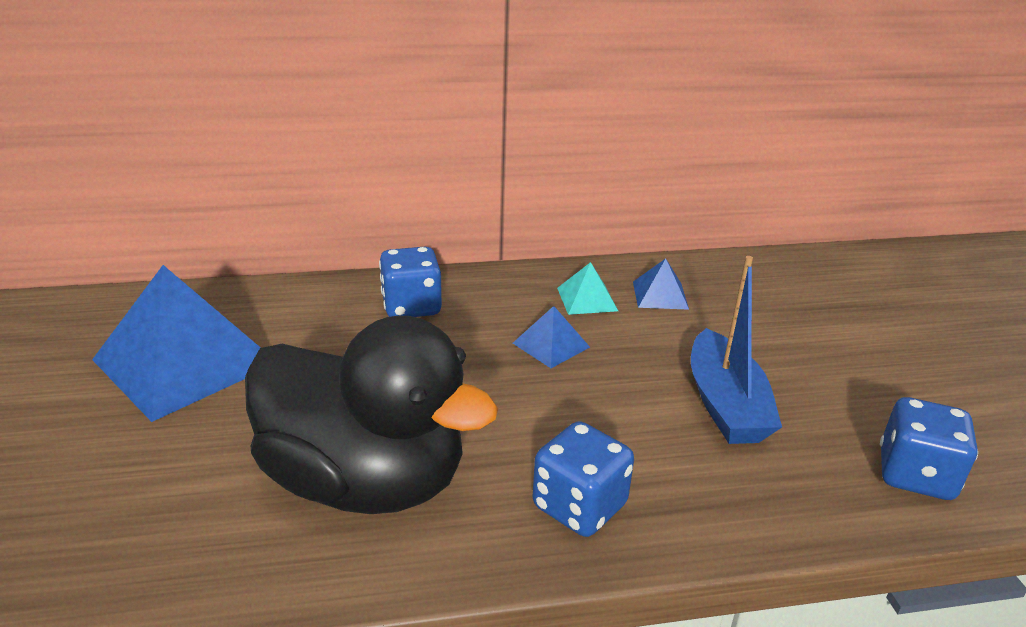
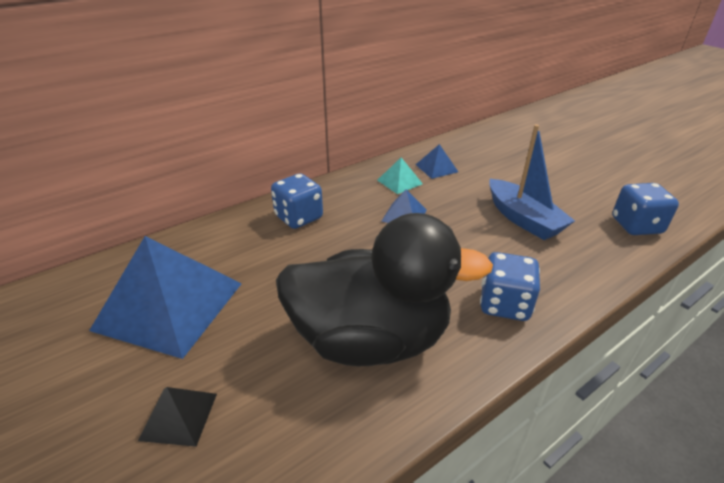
camera: 25 degrees left, 5 degrees up
none -> black pyramid [138,387,217,447]

